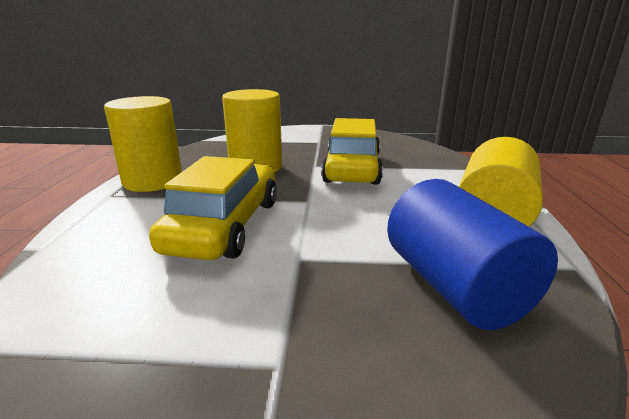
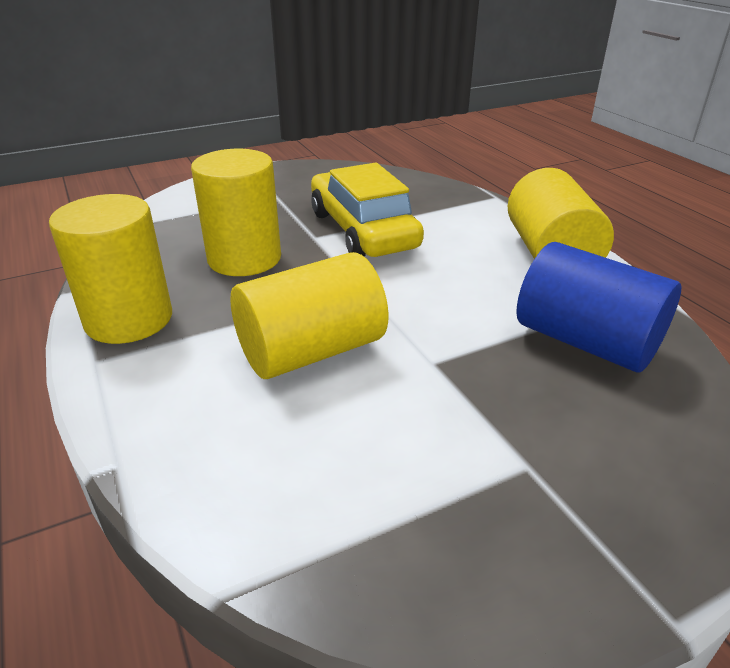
camera: 30 degrees left, 10 degrees up
yellow car [149,156,277,260] -> yellow cylinder [230,252,389,379]

